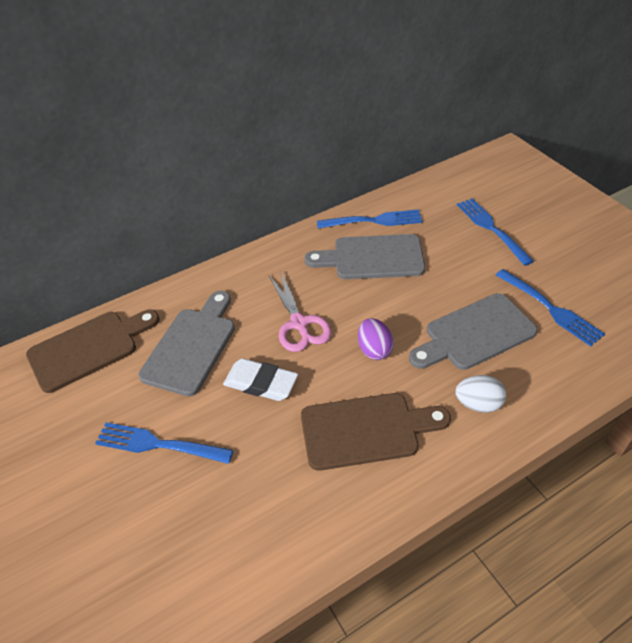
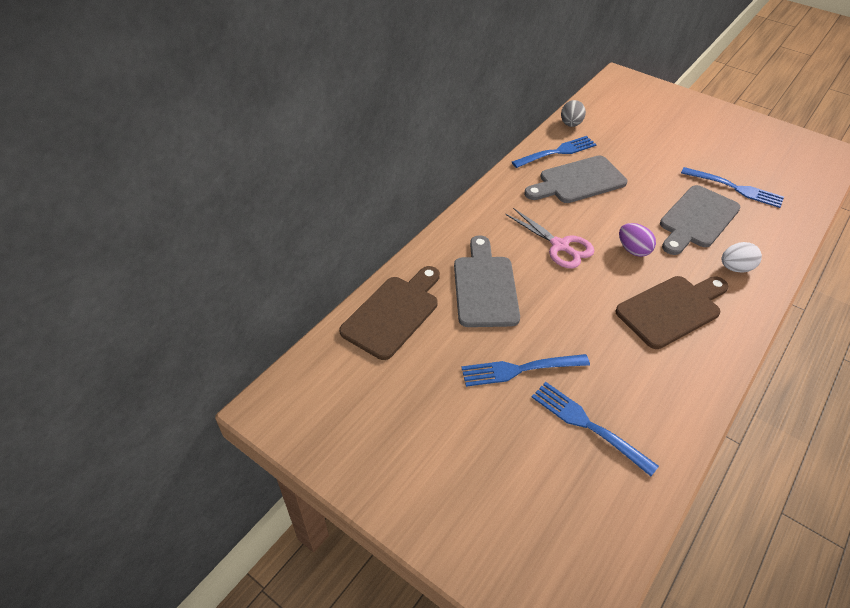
camera: 25 degrees left, 0 degrees up
white eraser [223,358,298,401] -> none
blue fork [457,198,534,266] -> blue fork moved to [532,382,659,476]
none -> grey egg [561,100,586,127]

